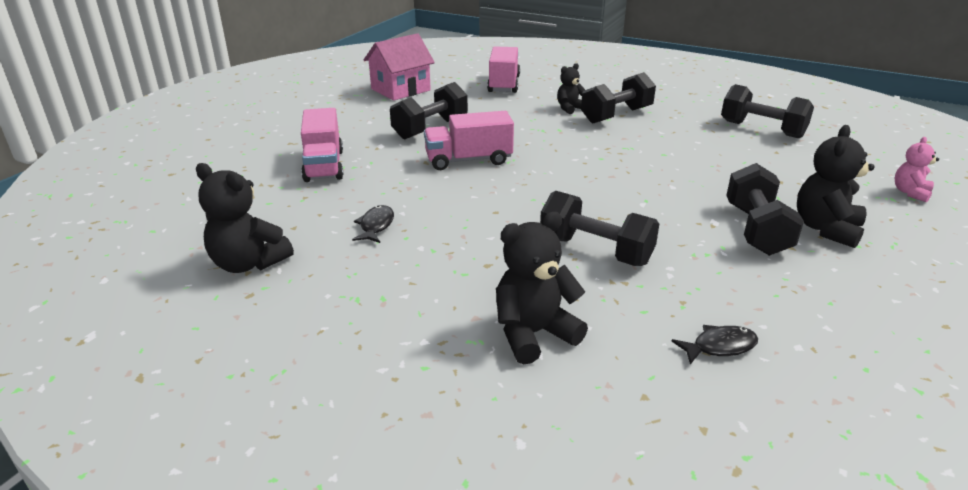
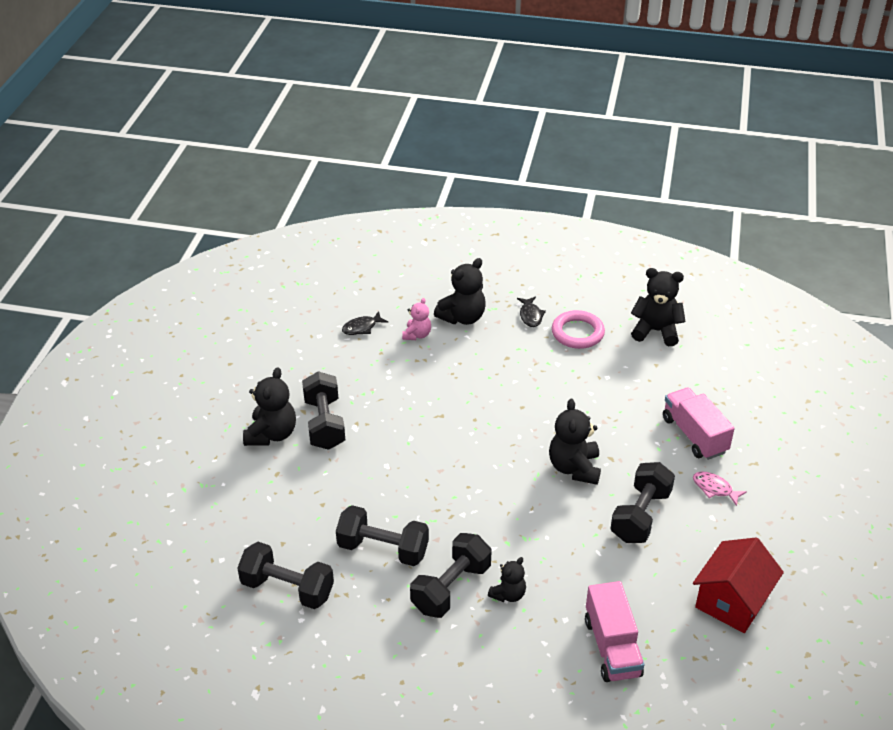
camera: 165 degrees right, 10 degrees up
black fish [352,205,394,243] -> black fish moved to [517,297,546,327]
pink house [364,33,435,100] -> red house [693,537,784,633]
pink truck [424,111,514,170] -> black teddy bear [549,399,601,485]
black dumbbell [540,191,659,266] -> black dumbbell moved to [336,505,429,566]
pink teddy bear [895,137,939,202] -> pink teddy bear moved to [402,298,431,340]
none -> pink ring [552,310,605,349]
none -> pink fish [693,472,747,506]

